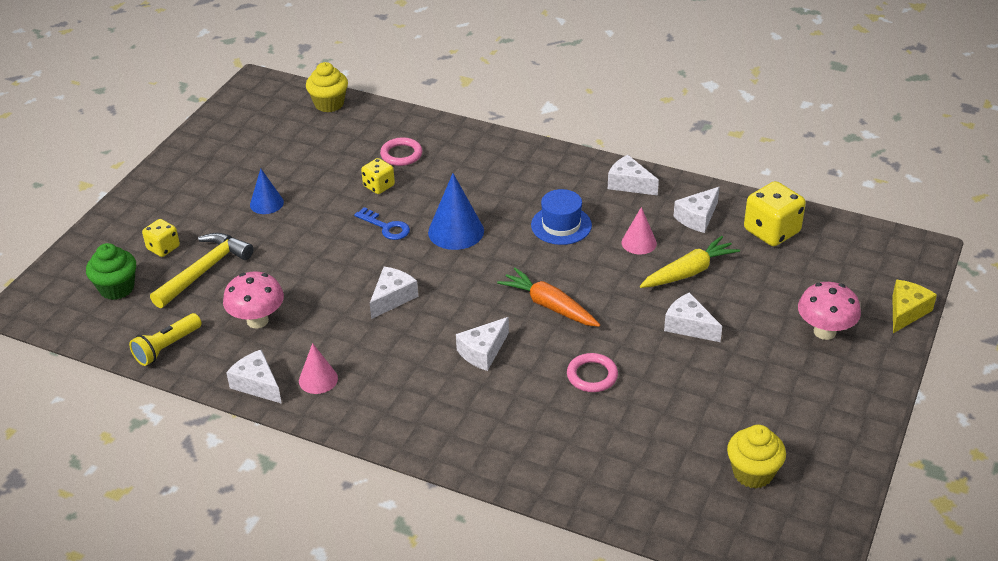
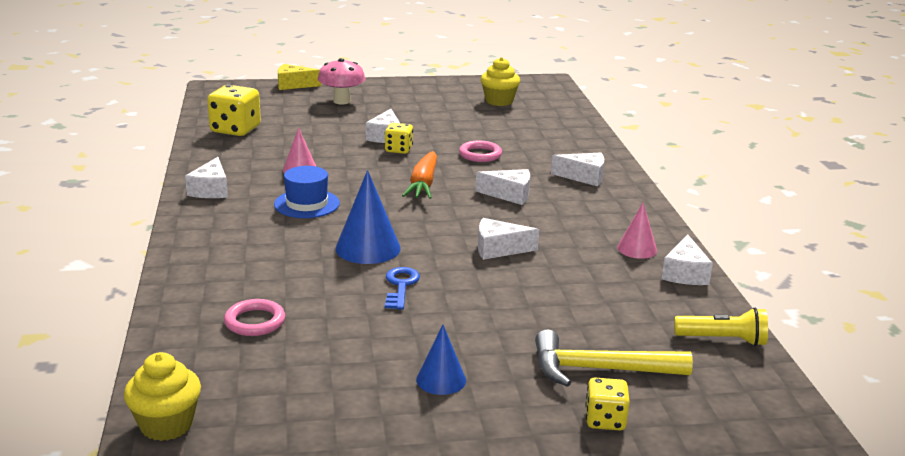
camera: 125 degrees left, 15 degrees down
green cupcake [86,243,136,300] -> none
pink mushroom [223,271,284,328] -> none
yellow dice [361,158,395,194] -> yellow dice moved to [385,123,413,154]
yellow carrot [640,236,740,288] -> none
white cheese [673,187,720,233] -> white cheese moved to [551,153,604,187]

